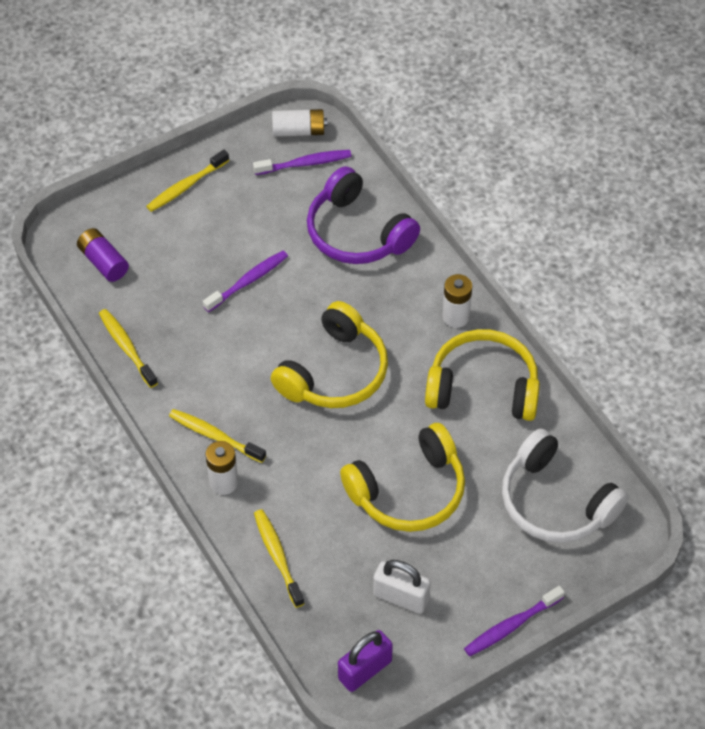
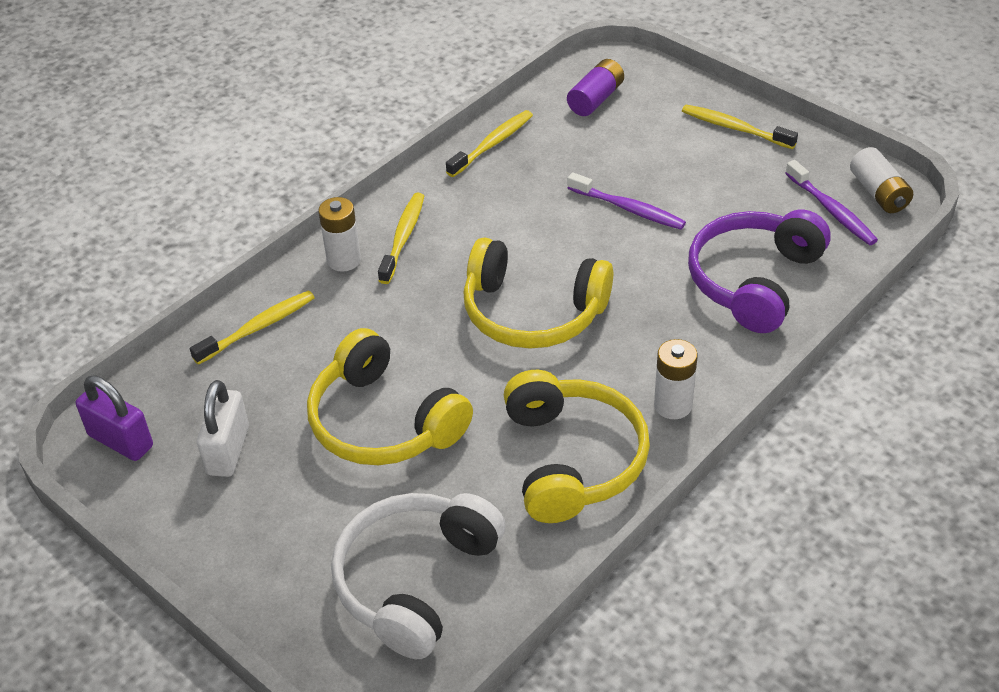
camera: 75 degrees right, 10 degrees down
purple toothbrush [464,586,565,656] -> none

